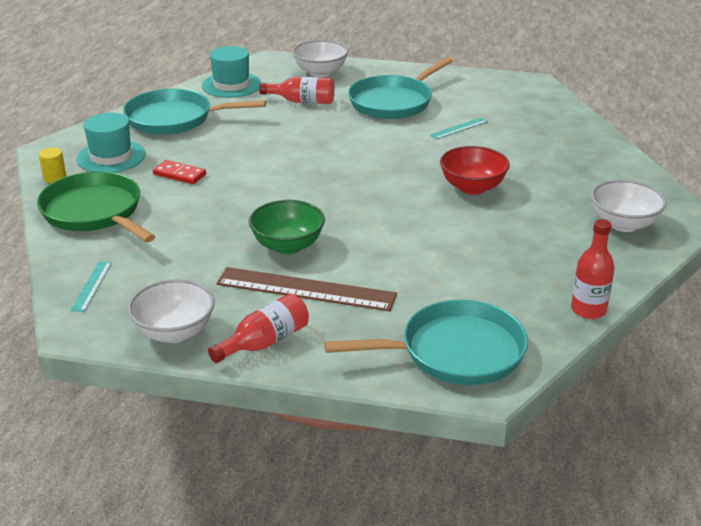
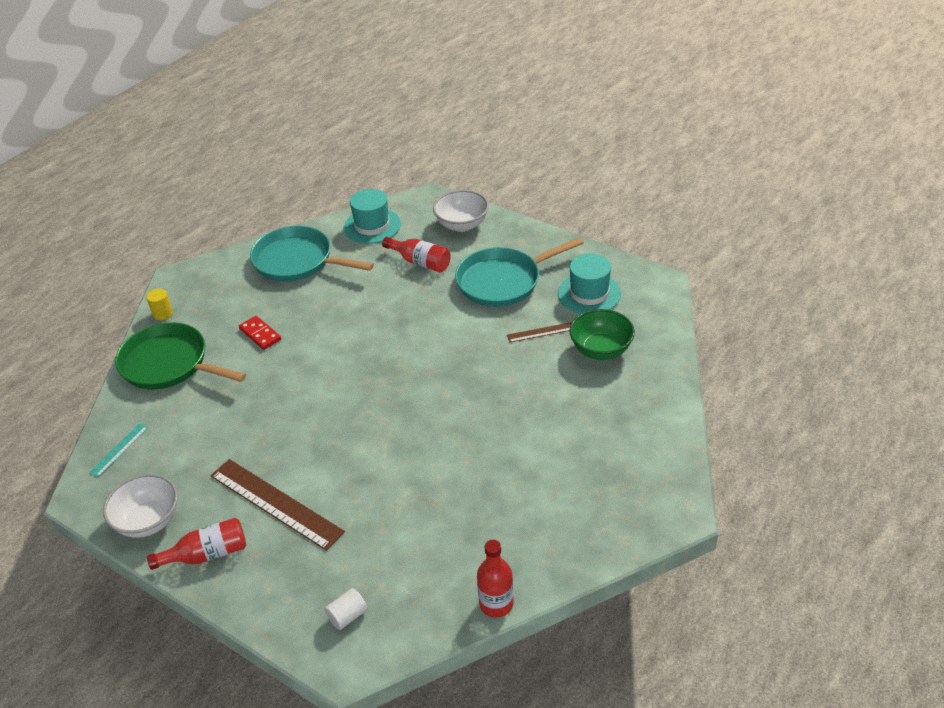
camera: 25 degrees right, 10 degrees up
green pan [37,171,156,242] -> green pan turned 45 degrees counterclockwise [115,322,246,390]
turquoise hat [76,113,146,173] -> turquoise hat moved to [558,254,621,314]
green bowl [249,200,325,254] -> green bowl moved to [569,309,635,360]
turquoise pan [324,300,528,385] -> white cylinder [325,588,367,630]
turquoise ruler [430,118,488,139] -> brown ruler [507,322,571,342]
red bowl [440,146,510,195] -> none
white bowl [591,180,666,232] -> none

